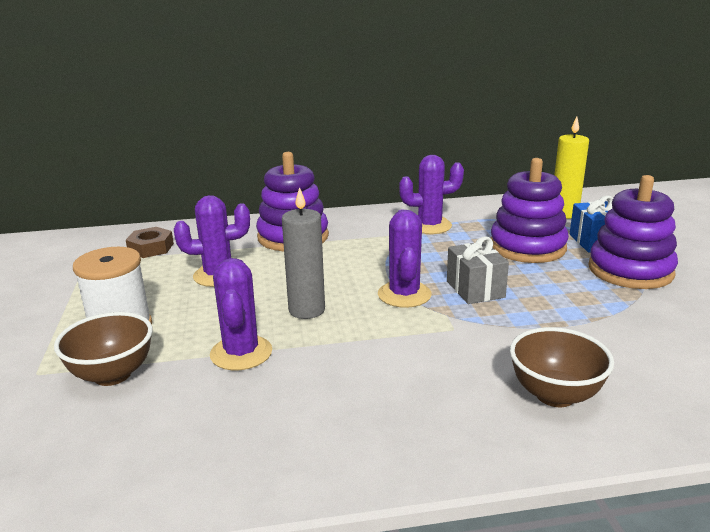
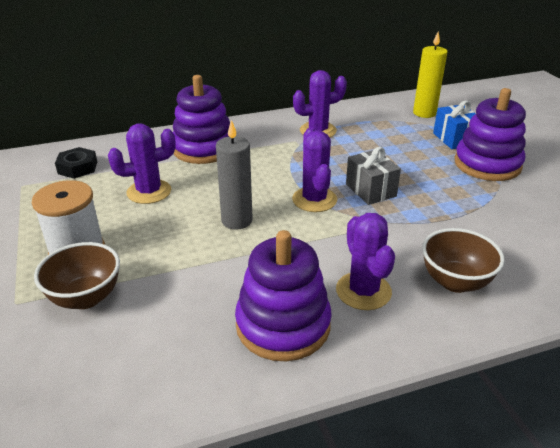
camera: 10 degrees left, 10 degrees up
brown nut [126,227,174,258] -> black nut [55,147,97,179]
purple cactus [210,258,272,370] -> purple cactus moved to [336,213,395,310]
purple stacking toy [491,158,569,263] -> purple stacking toy moved to [235,230,332,361]

